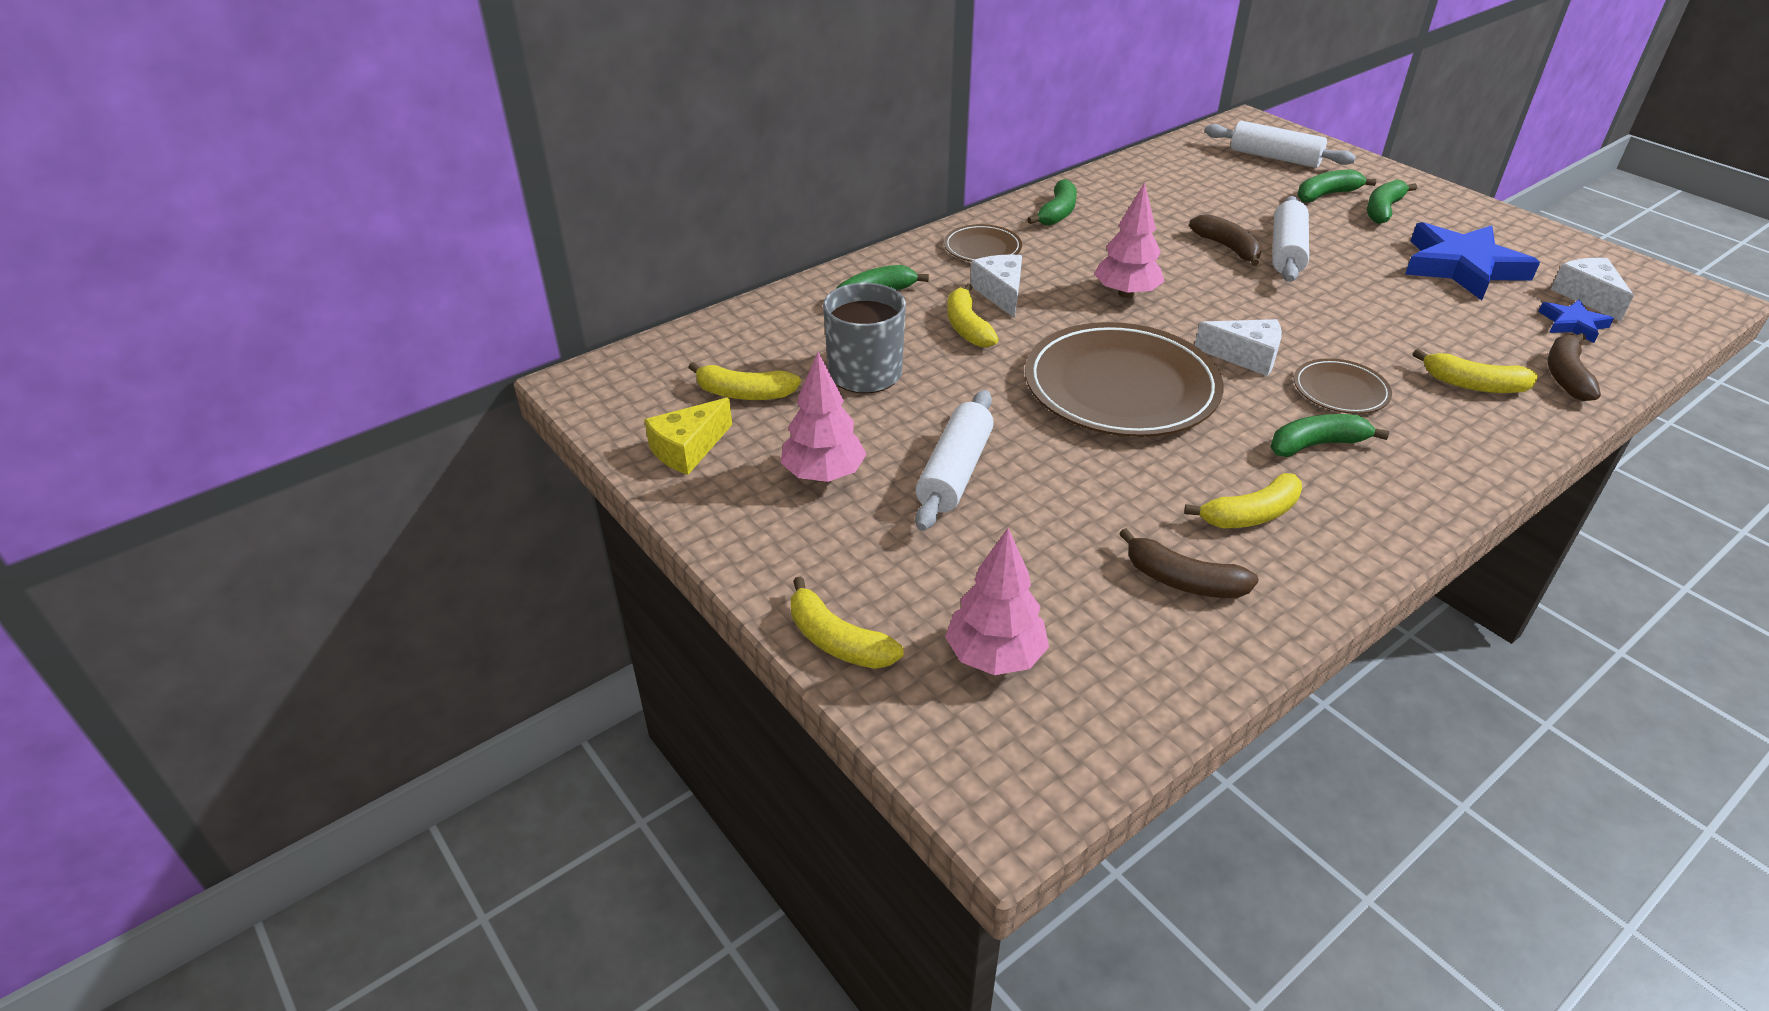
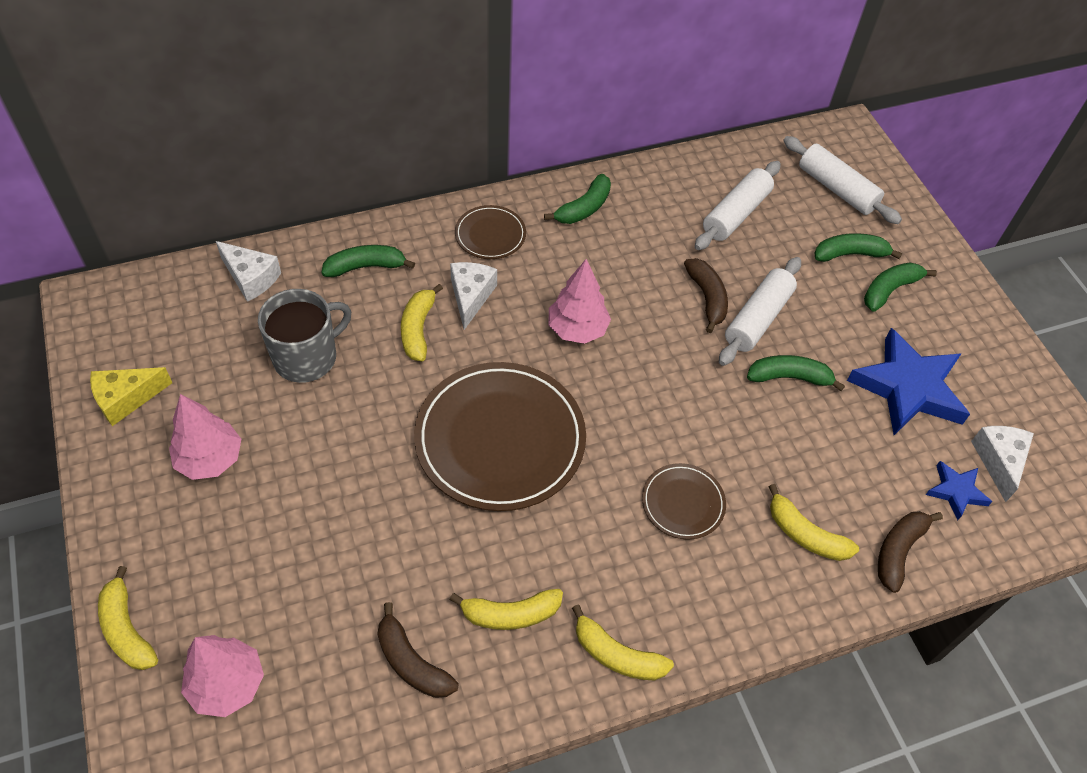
camera: 15 degrees right, 15 degrees up
yellow banana [688,362,801,400] -> yellow banana moved to [572,605,674,680]
white rolling pin [915,390,994,531] -> white rolling pin moved to [695,161,781,250]
white cheese [1194,319,1282,376] -> white cheese moved to [216,241,281,302]
green banana [1270,414,1390,457] -> green banana moved to [747,355,845,391]

